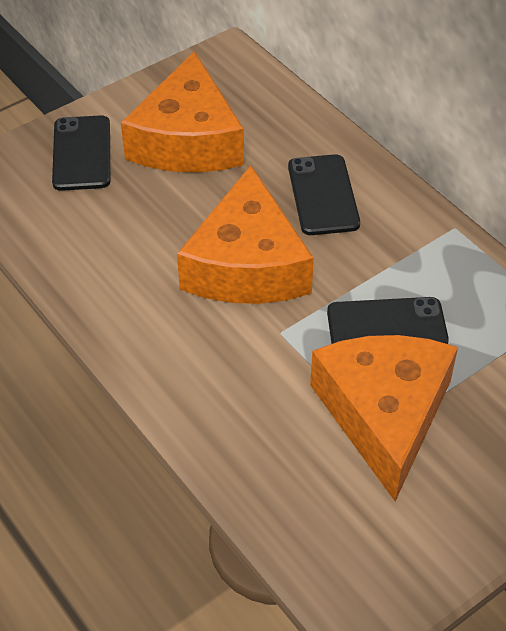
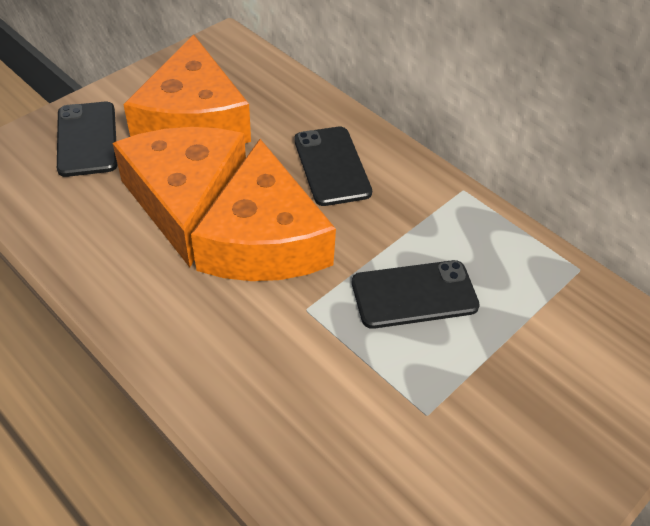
camera: 10 degrees left, 0 degrees up
orange cheese [310,335,458,501] -> orange cheese moved to [113,127,246,267]

